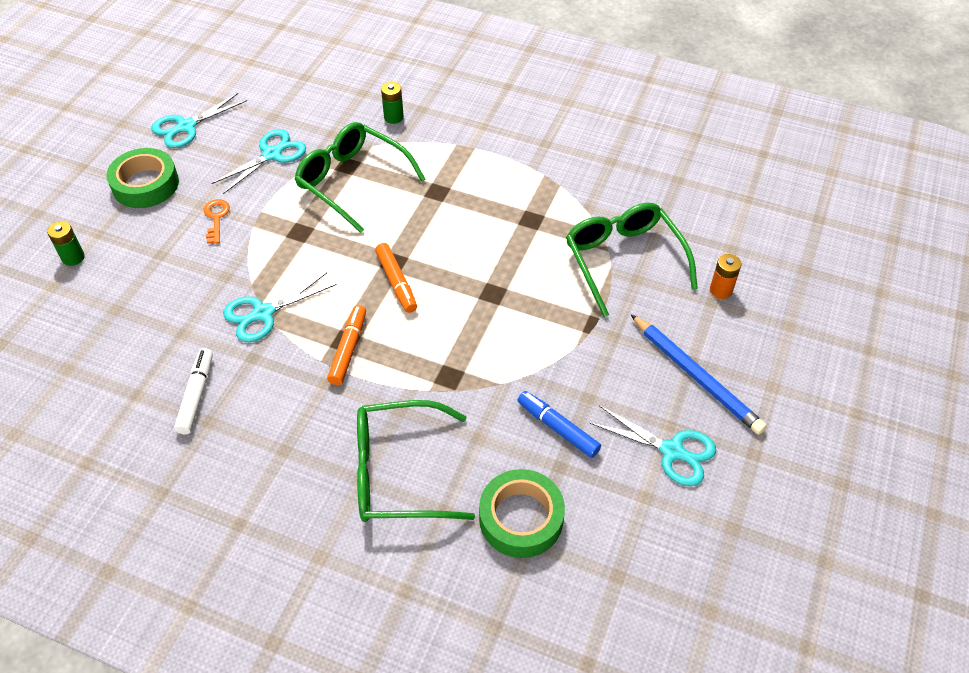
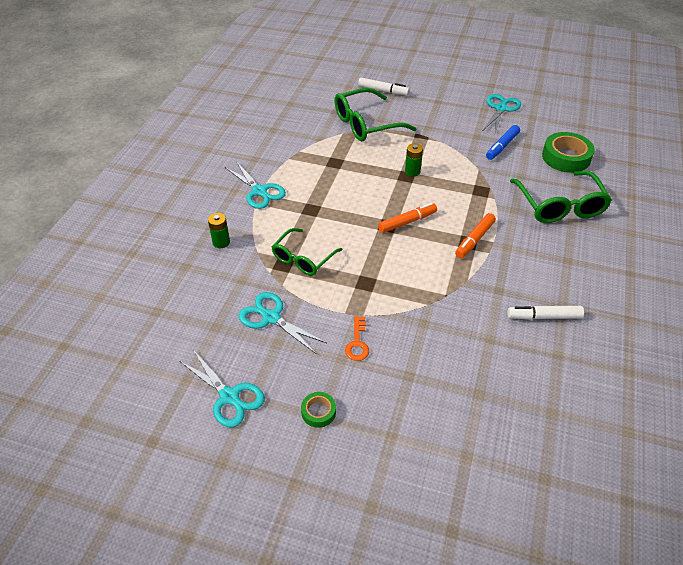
camera: 95 degrees left, 5 degrees down
green battery [47,221,85,266] -> green battery moved to [405,143,423,176]
green tape [106,148,179,208] -> green tape [301,392,336,428], size x0.51
orange key [204,199,230,244] -> orange key turned 75 degrees counterclockwise [345,316,369,361]
turquoise scissors [223,273,337,342] -> turquoise scissors moved to [225,161,286,209]
green glasses [295,122,425,233] -> green glasses [272,228,342,276], size x0.65
orange marker [327,305,366,385] -> orange marker turned 60 degrees counterclockwise [455,213,496,258]
blue pencil [630,314,767,434] -> none
orange battery [710,254,741,299] -> white marker [358,77,410,96]

